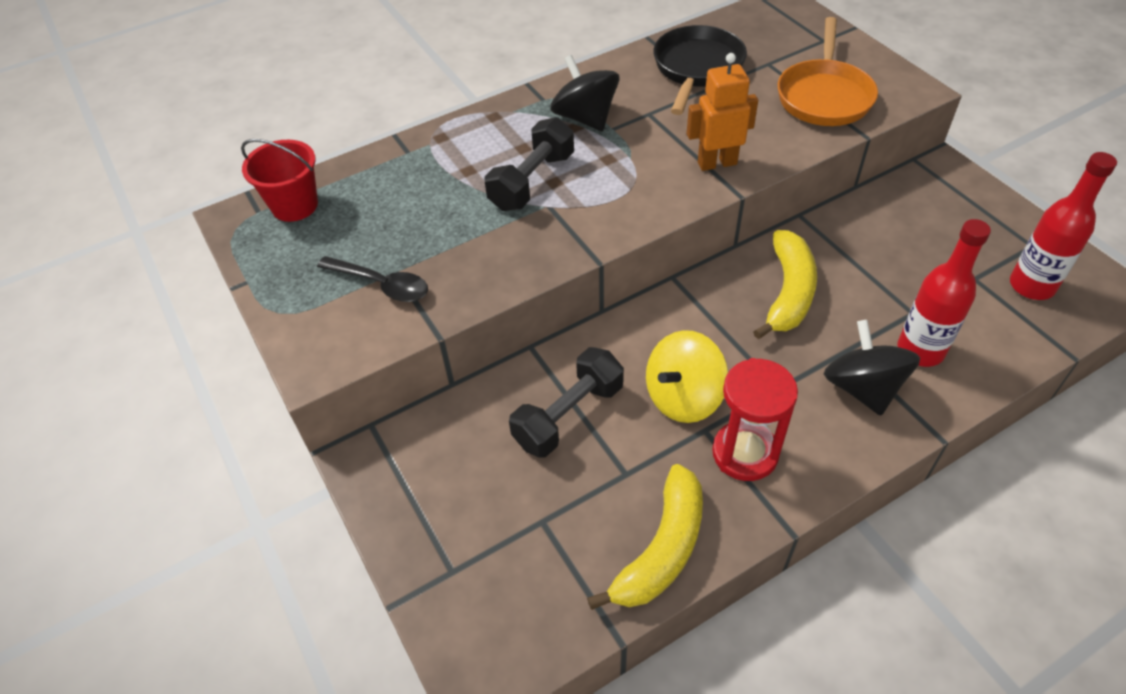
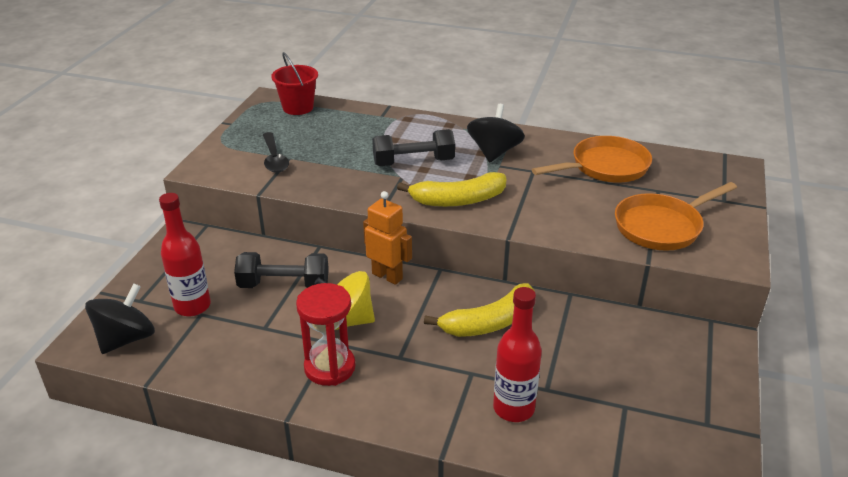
camera: 45 degrees right, 15 degrees down
yellow banana [587,464,703,610] -> yellow banana moved to [397,172,506,207]
black pan [653,25,747,115] -> orange pan [532,136,652,183]
orange robot [687,53,758,171] -> orange robot moved to [363,191,412,285]
black spinning top [824,320,920,416] -> black spinning top moved to [85,283,155,354]
red bottle [1010,152,1117,300] -> red bottle moved to [159,193,211,316]

